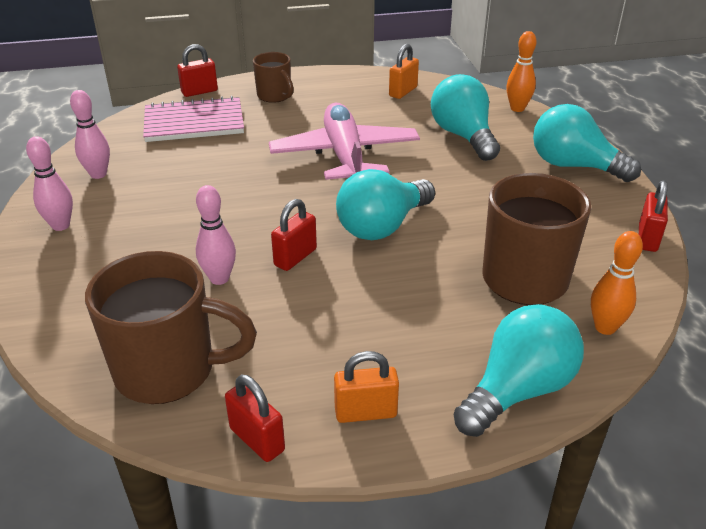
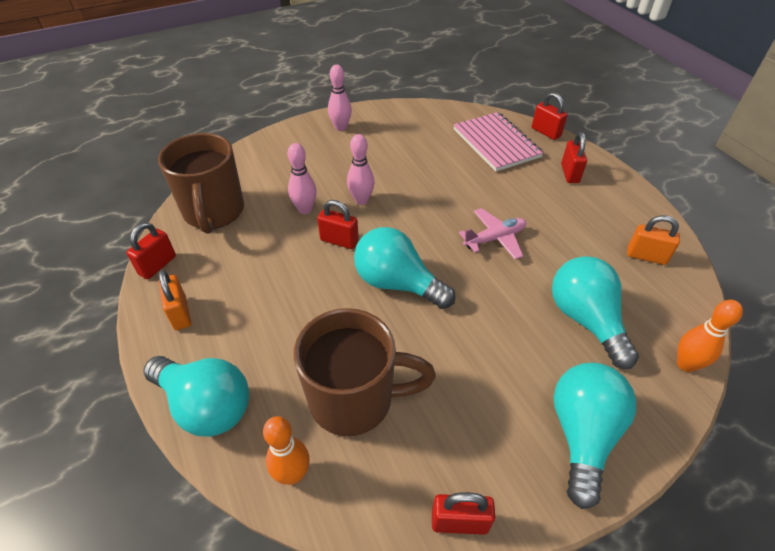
camera: 75 degrees right, 10 degrees up
pink bowling pin [70,90,110,179] -> pink bowling pin moved to [347,134,374,205]
brown mug [253,52,294,103] -> red padlock [561,132,587,183]
pink plane [269,103,420,180] -> pink plane [459,208,526,260], size x0.54
turquoise light bulb [431,74,500,161] -> turquoise light bulb turned 75 degrees counterclockwise [552,256,639,369]

